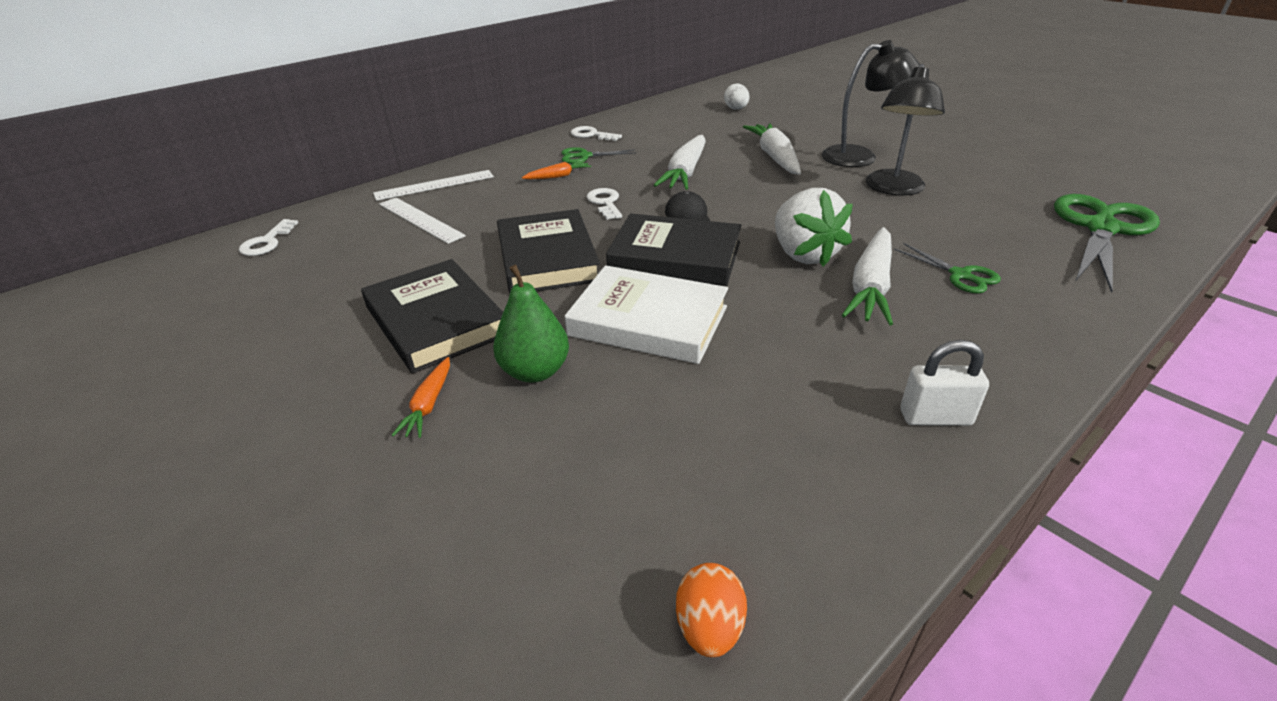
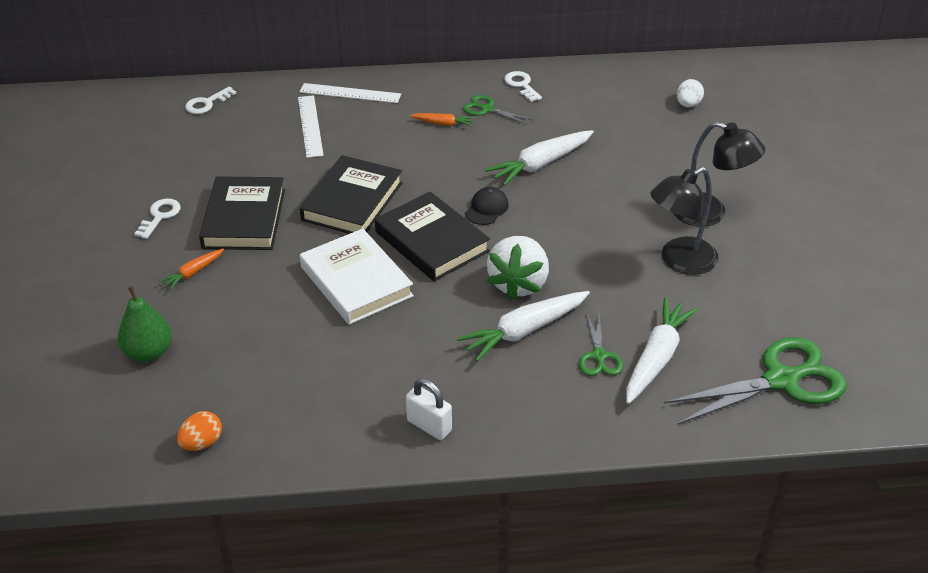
camera: 35 degrees right, 5 degrees up
green pear [493,265,569,383] -> green pear moved to [118,286,172,362]
white key [587,188,622,220] -> white key moved to [134,199,181,239]
white carrot [743,123,801,175] -> white carrot moved to [626,298,698,404]

